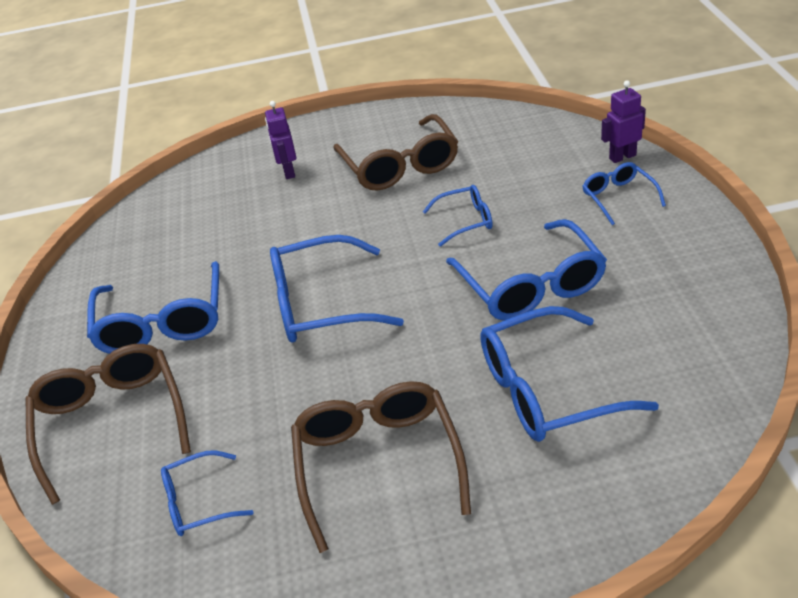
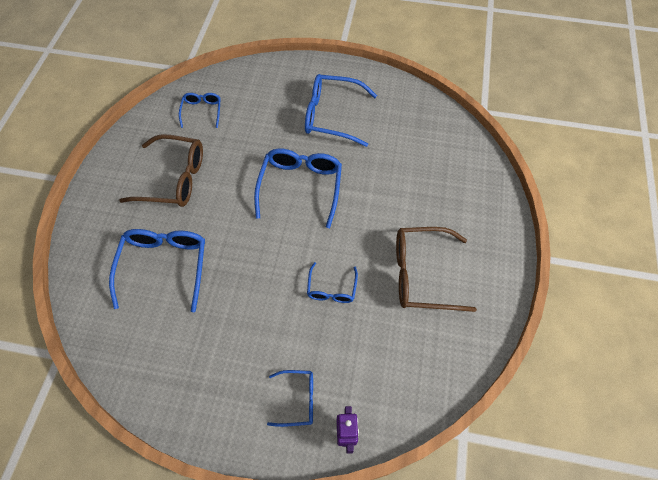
camera: 105 degrees right, 20 degrees up
brown glasses [25,344,191,505] -> none
purple robot [265,101,296,179] -> none
blue glasses [446,219,607,321] -> none

